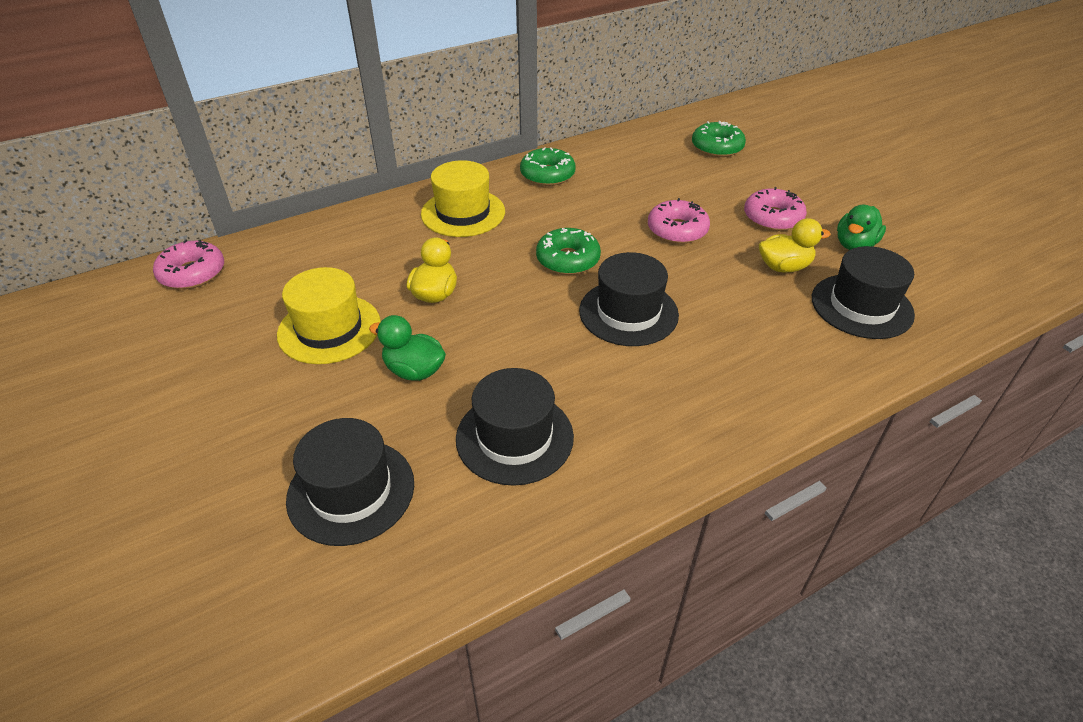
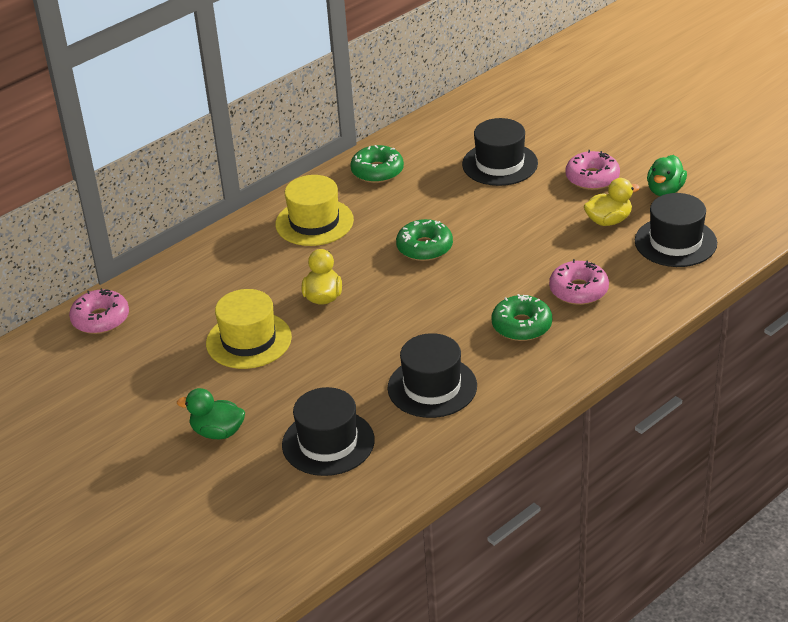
camera: 10 degrees left, 5 degrees down
green duck [369,315,446,381] -> green duck moved to [177,388,245,439]
black hat [579,252,679,346] -> black hat moved to [462,118,538,186]
pink donut [648,198,710,244] -> pink donut moved to [549,259,609,305]
green donut [692,121,746,157] -> green donut moved to [492,294,552,341]

